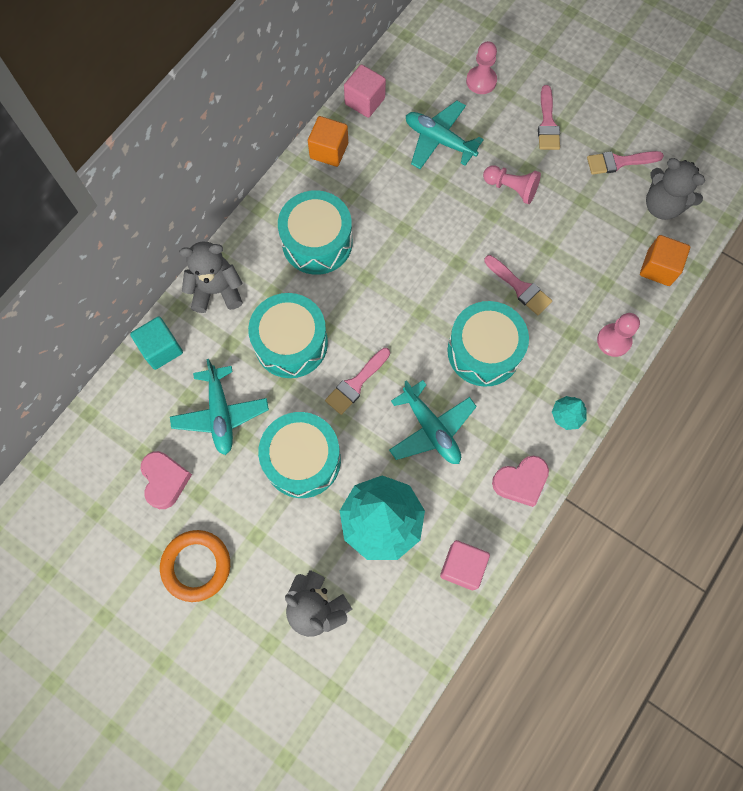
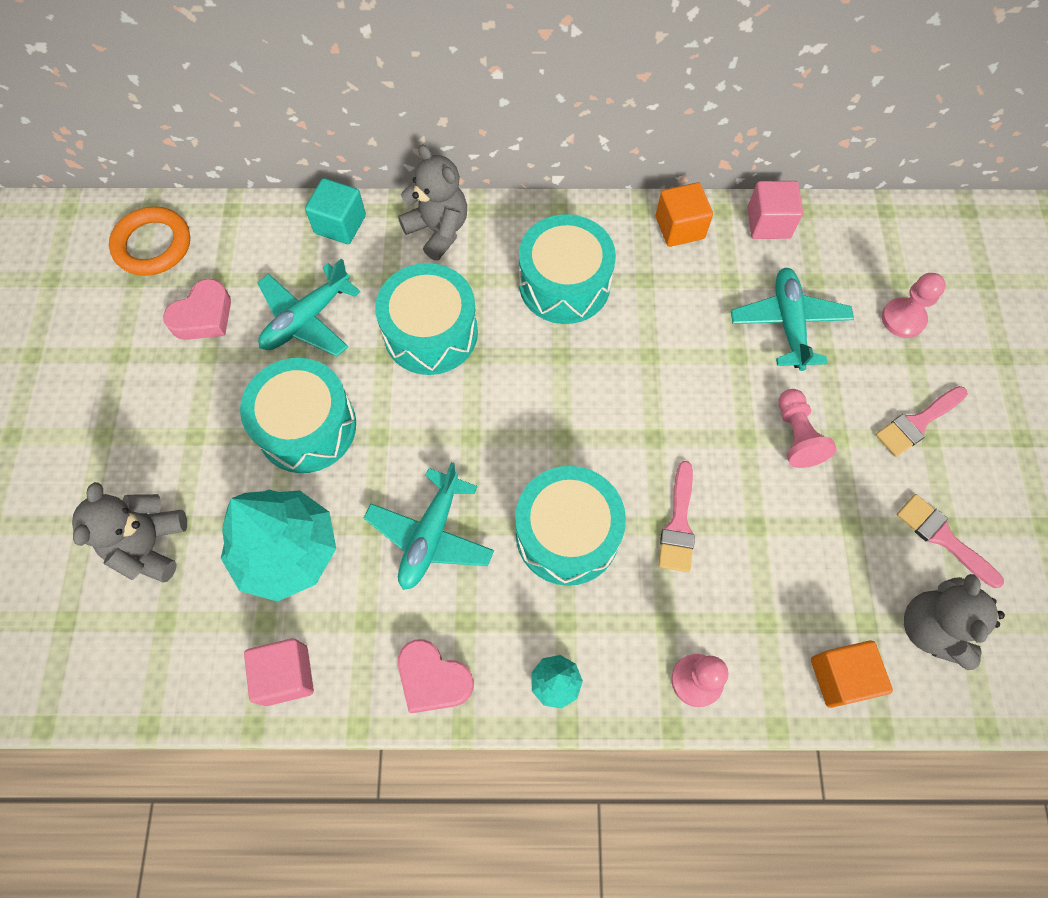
camera: 55 degrees right, 5 degrees down
orange ring [160,530,230,602] -> orange ring moved to [109,206,190,276]
pink brush [325,348,390,415] -> none

